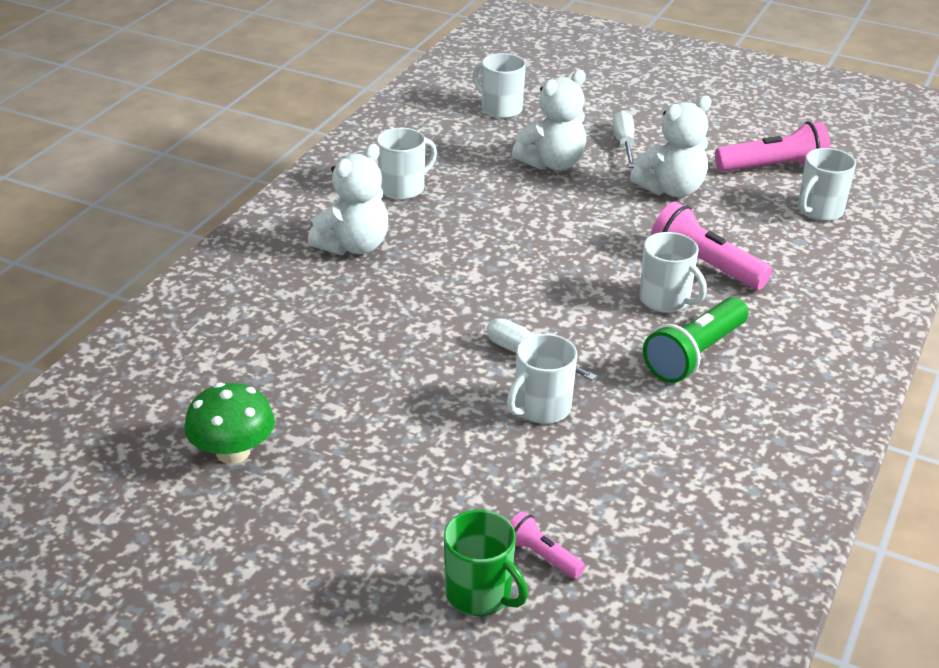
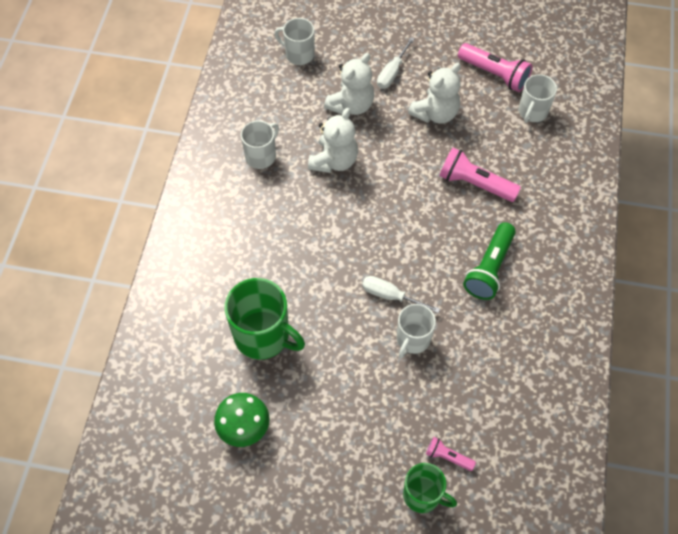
camera: 15 degrees left, 25 degrees up
white teddy bear [308,144,388,255] -> white teddy bear moved to [308,108,358,173]
white screwdriver [613,110,635,168] -> white screwdriver turned 135 degrees counterclockwise [377,37,415,89]
white mug [639,232,707,313] -> none
pink flashlight [715,121,831,172] -> pink flashlight turned 60 degrees clockwise [458,43,533,92]
none -> green mug [224,278,305,360]

